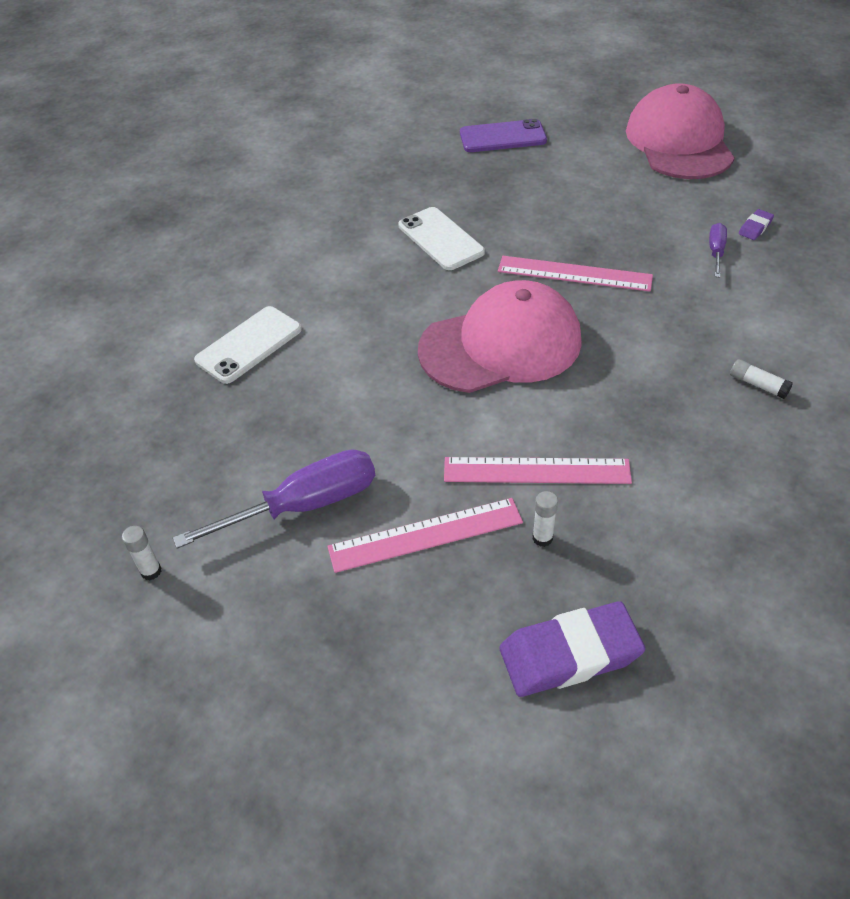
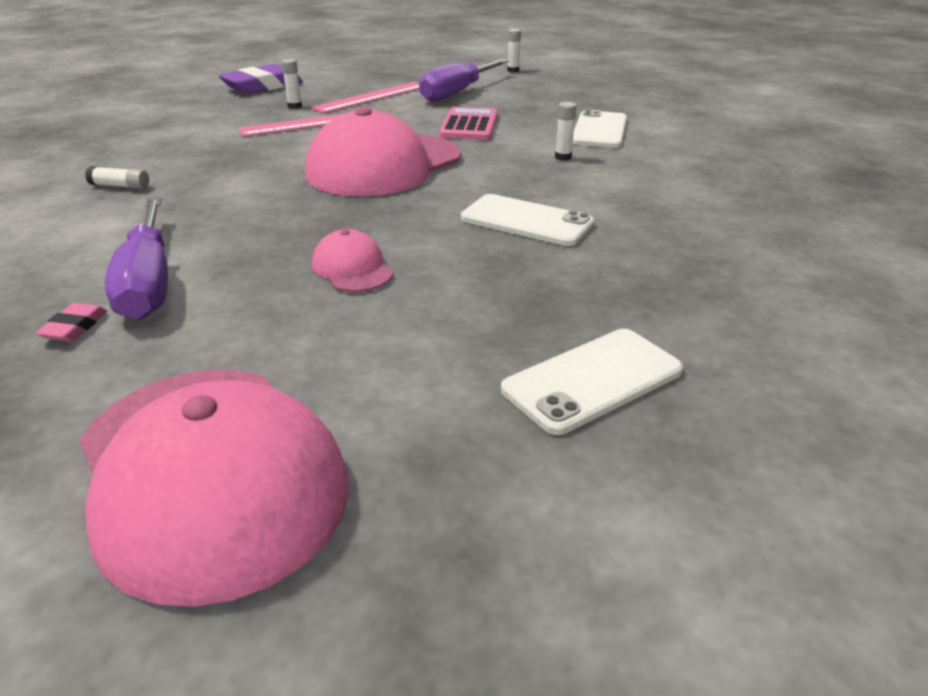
camera: 150 degrees right, 15 degrees down
purple phone [460,119,547,152] -> white phone [501,329,683,435]
pink ruler [498,256,653,292] -> none
purple screwdriver [709,223,727,277] -> purple screwdriver [104,197,168,320], size x2.01
purple eraser [739,209,774,240] -> pink eraser [36,303,107,341]
none -> pink cap [312,229,393,292]
none -> pink calculator [439,107,498,140]
none -> white glue stick [555,102,576,161]

